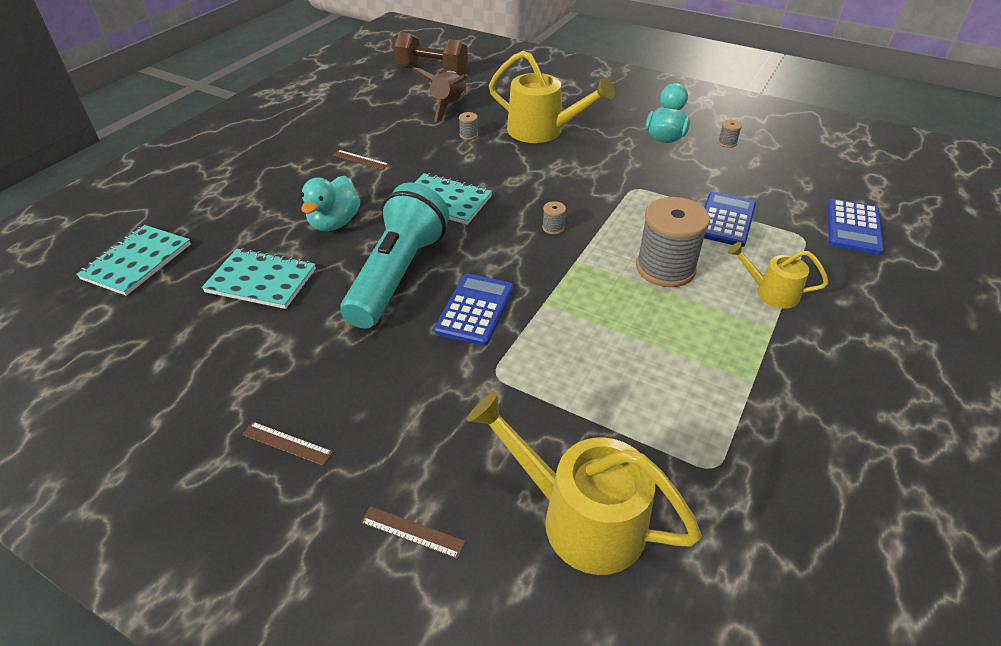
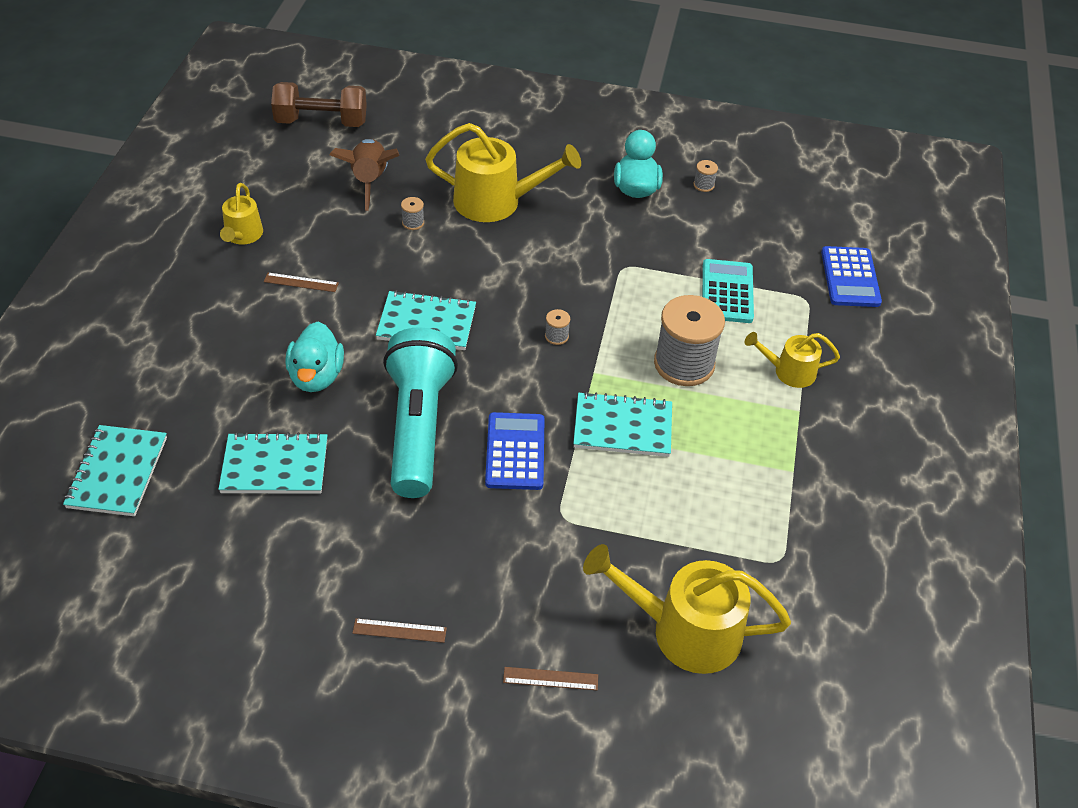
camera: 20 degrees left, 5 degrees up
blue calculator [704,192,756,247] -> turquoise calculator [702,259,754,323]
none -> yellow watering can [220,183,263,244]
none -> turquoise notebook [573,391,672,457]

